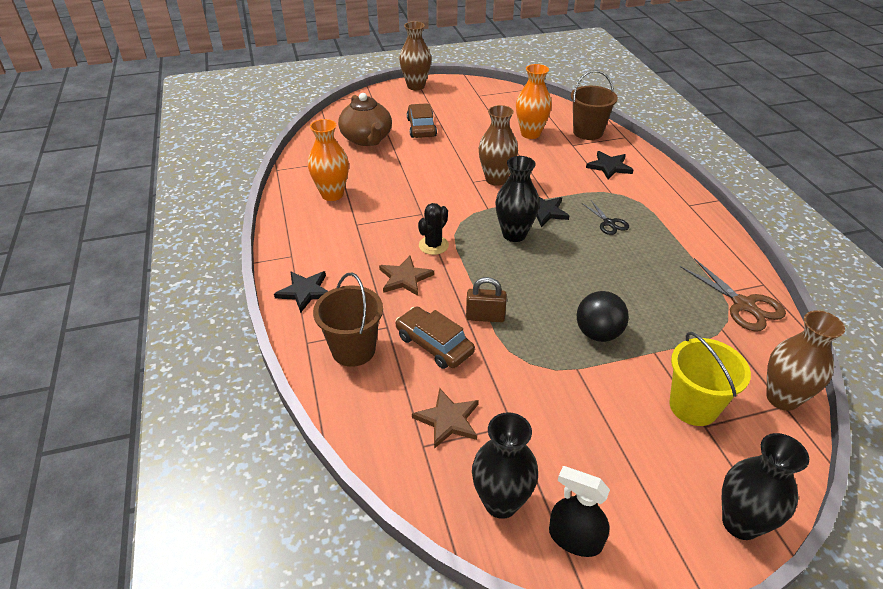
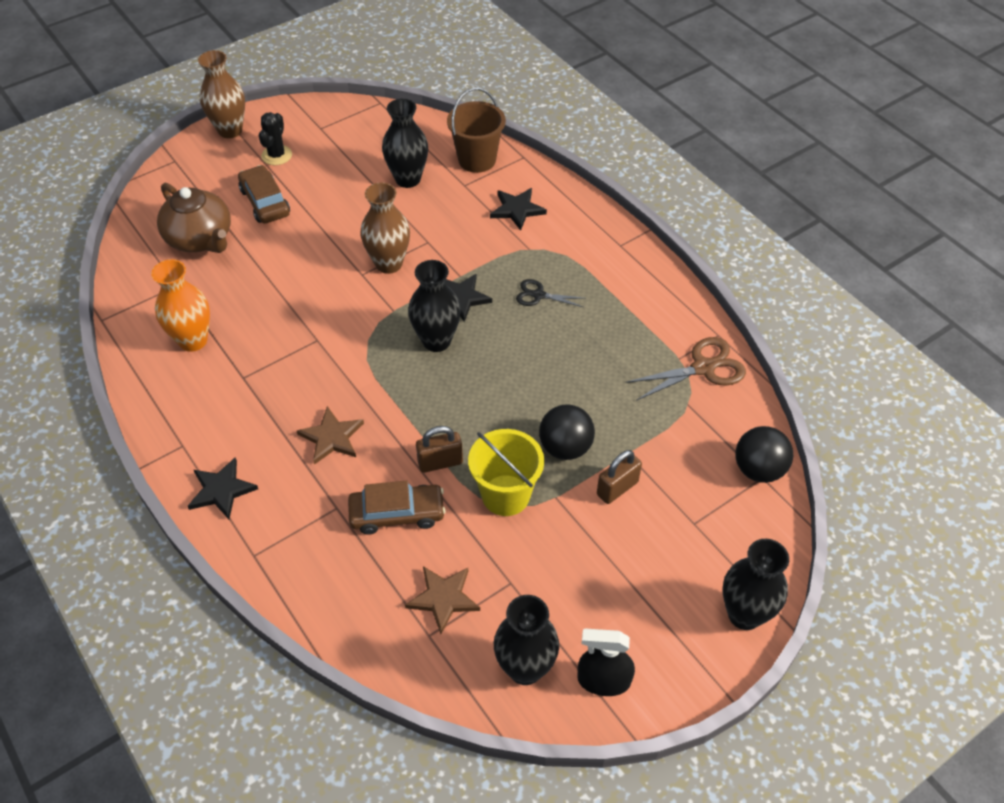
camera: 20 degrees left, 10 degrees up
brown bucket [313,273,383,367] -> none
brown car [395,306,475,369] -> brown car turned 150 degrees clockwise [348,481,446,534]
black cactus [418,203,449,255] -> black cactus moved to [259,112,292,165]
orange vase [516,64,552,139] -> black vase [382,99,428,188]
black scissors [582,200,629,235] -> black scissors turned 150 degrees clockwise [516,279,585,307]
yellow bucket [669,332,751,426] -> yellow bucket moved to [468,429,544,516]
brown scissors [680,258,786,332] -> brown scissors turned 60 degrees counterclockwise [625,337,746,401]
brown vase [766,310,845,411] -> black ball [736,426,793,483]
none -> brown padlock [597,450,642,504]

